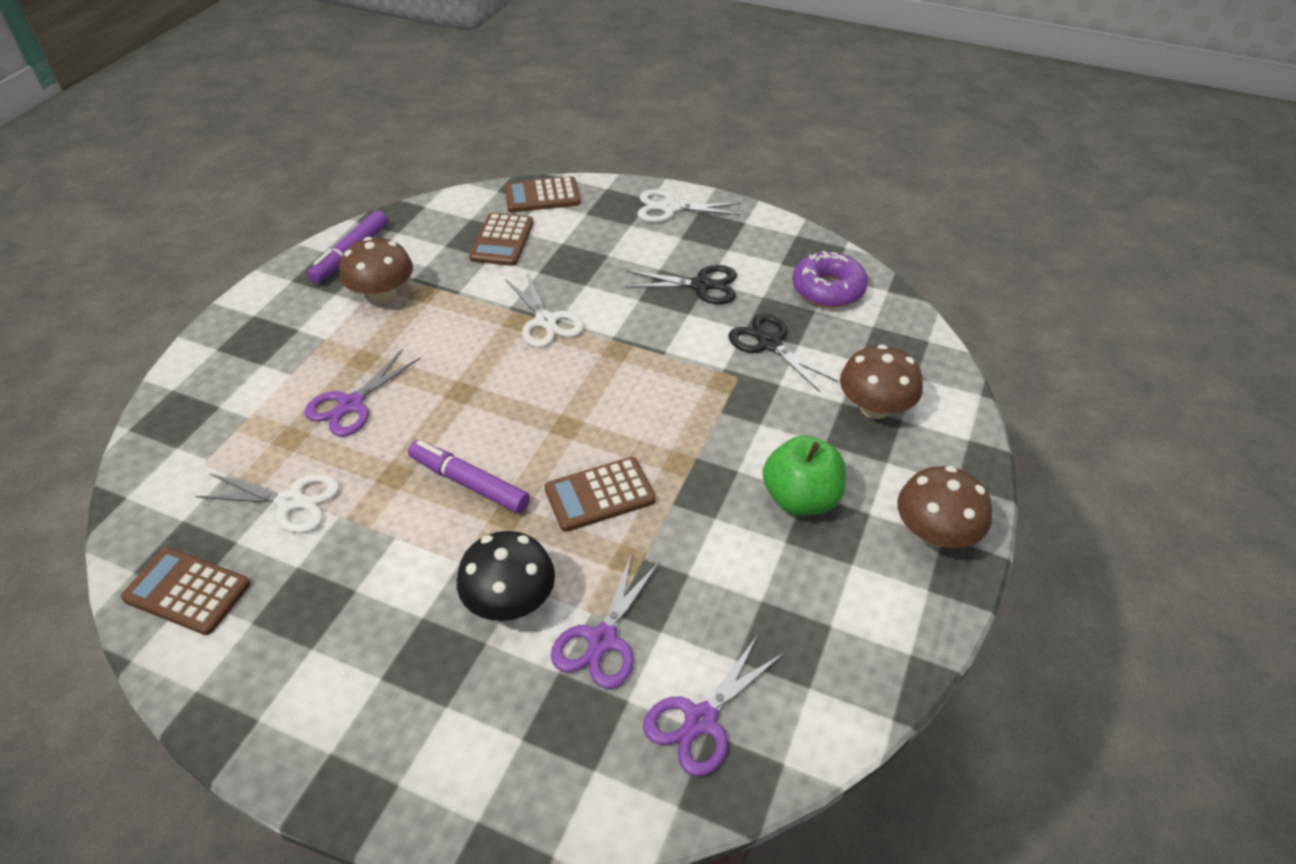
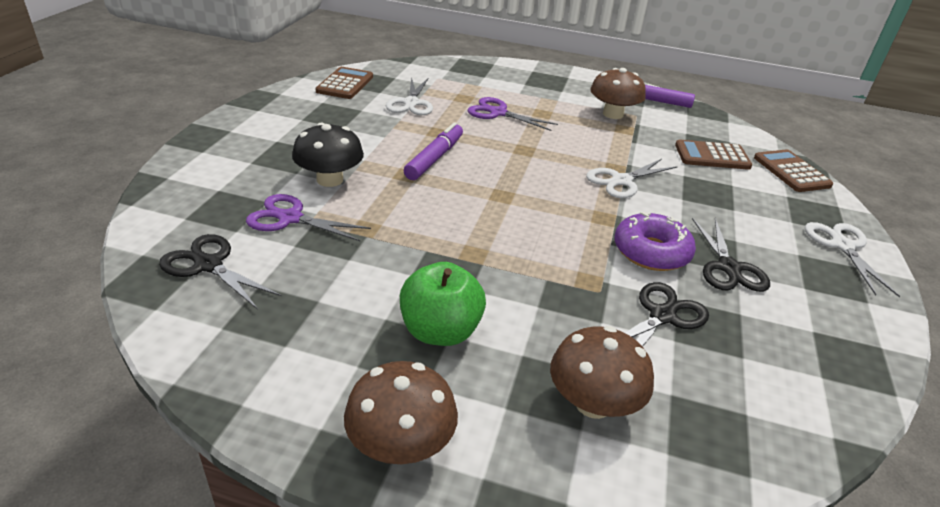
camera: 80 degrees right, 10 degrees down
brown calculator [544,457,655,532] -> none
purple scissors [643,635,785,776] -> black scissors [159,234,281,310]
purple donut [793,251,868,308] -> purple donut moved to [614,212,696,271]

